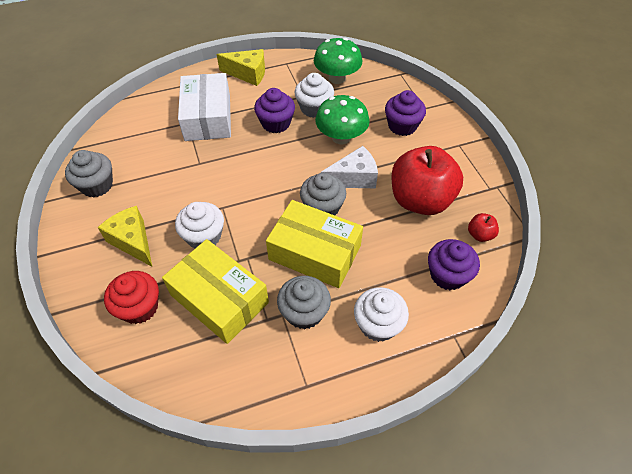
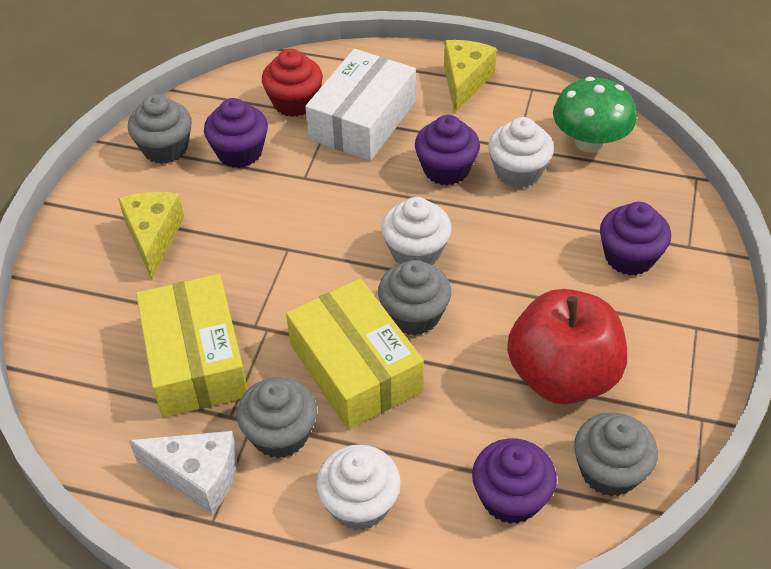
camera: 35 degrees right, 5 degrees down
red cupcake [104,271,159,324] -> red cupcake moved to [262,49,323,117]
white cupcake [175,202,224,248] -> white cupcake moved to [381,197,452,265]
yellow cheese [217,49,265,86] -> yellow cheese turned 120 degrees counterclockwise [444,40,497,114]
green mushroom [315,95,370,145] -> none
white cheese [321,146,378,188] -> white cheese moved to [129,431,237,514]
red apple [468,213,499,242] -> grey cupcake [574,412,658,496]
none -> purple cupcake [204,98,268,168]

